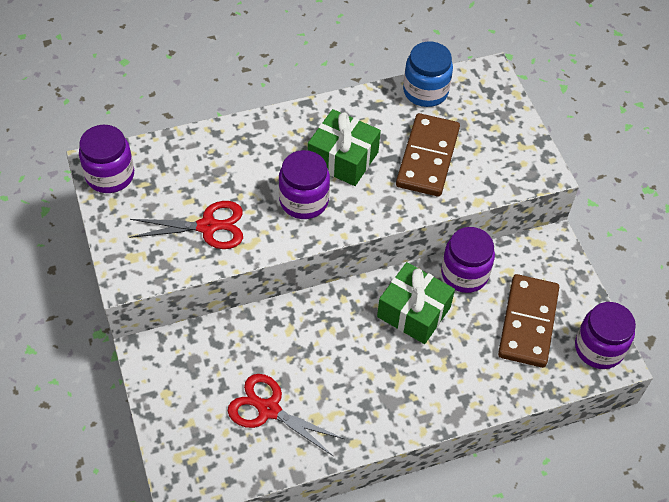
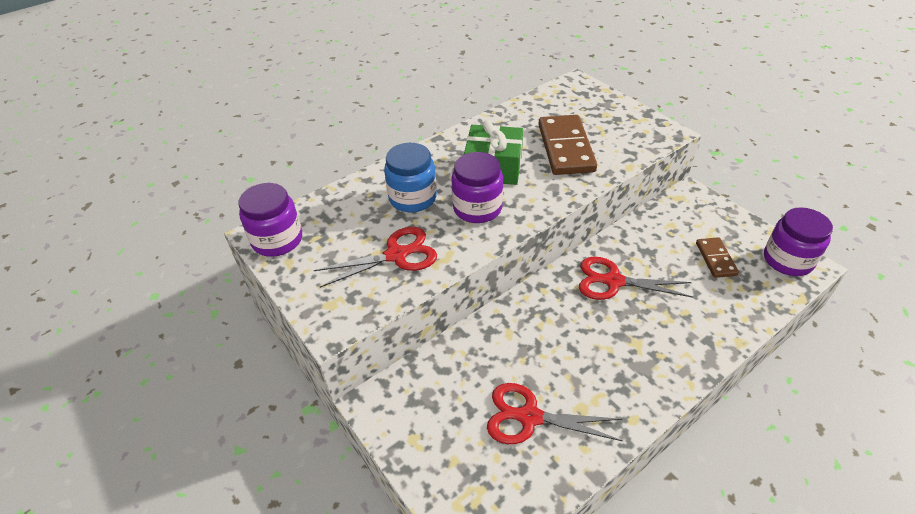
camera: 15 degrees left, 10 degrees down
green gift [377,262,455,344] -> red scissors [579,257,693,300]
blue jar [403,42,453,107] -> blue jar moved to [384,143,437,212]
purple jar [441,227,495,293] -> none
brown domino [498,274,559,368] -> brown domino [696,237,739,278], size x0.54

